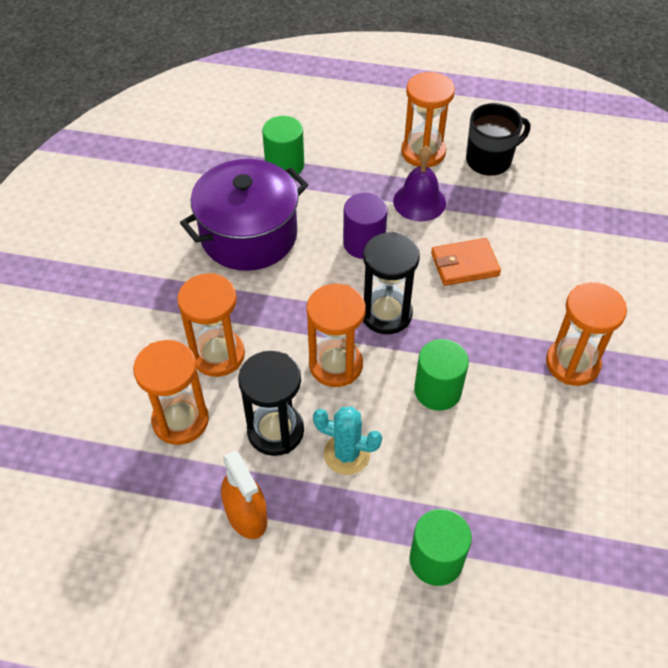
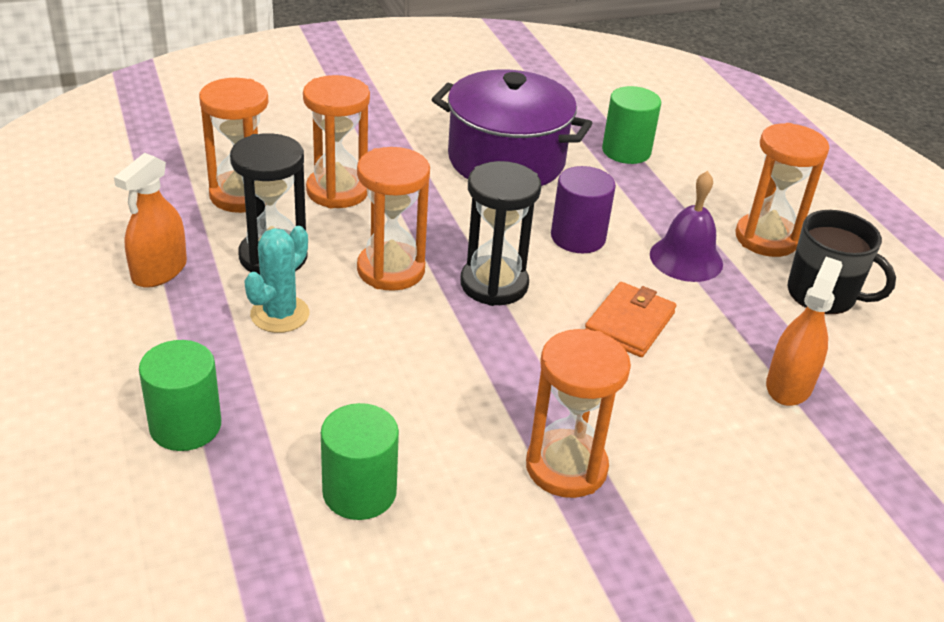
camera: 55 degrees right, 15 degrees down
turquoise cactus [313,407,382,475] -> turquoise cactus turned 45 degrees clockwise [244,226,309,333]
green cylinder [414,339,469,411] -> green cylinder moved to [321,403,399,520]
orange wallet [431,238,501,286] -> orange wallet turned 75 degrees clockwise [585,282,676,357]
none -> orange spray bottle [766,257,843,406]

